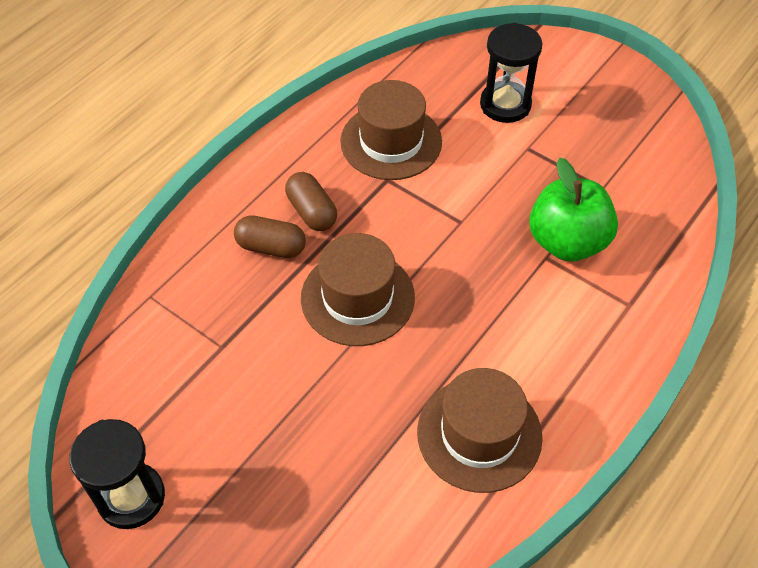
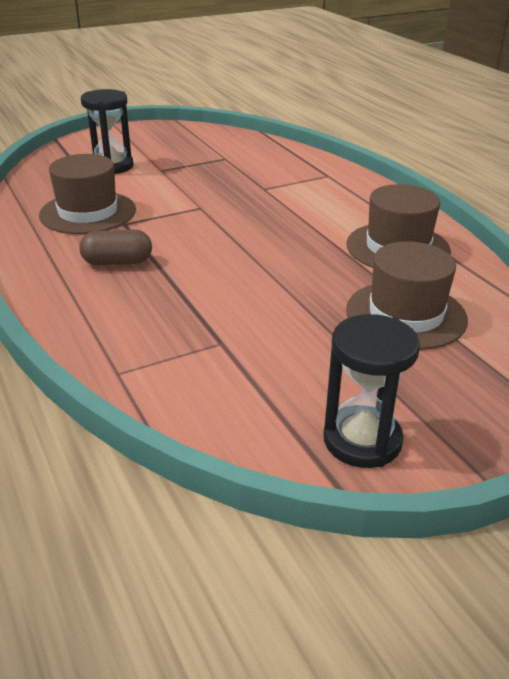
camera: 65 degrees left, 20 degrees down
brown capsule [234,215,306,258] -> none
brown hat [301,233,415,346] -> brown hat moved to [346,241,468,350]
green apple [529,158,618,262] -> none

